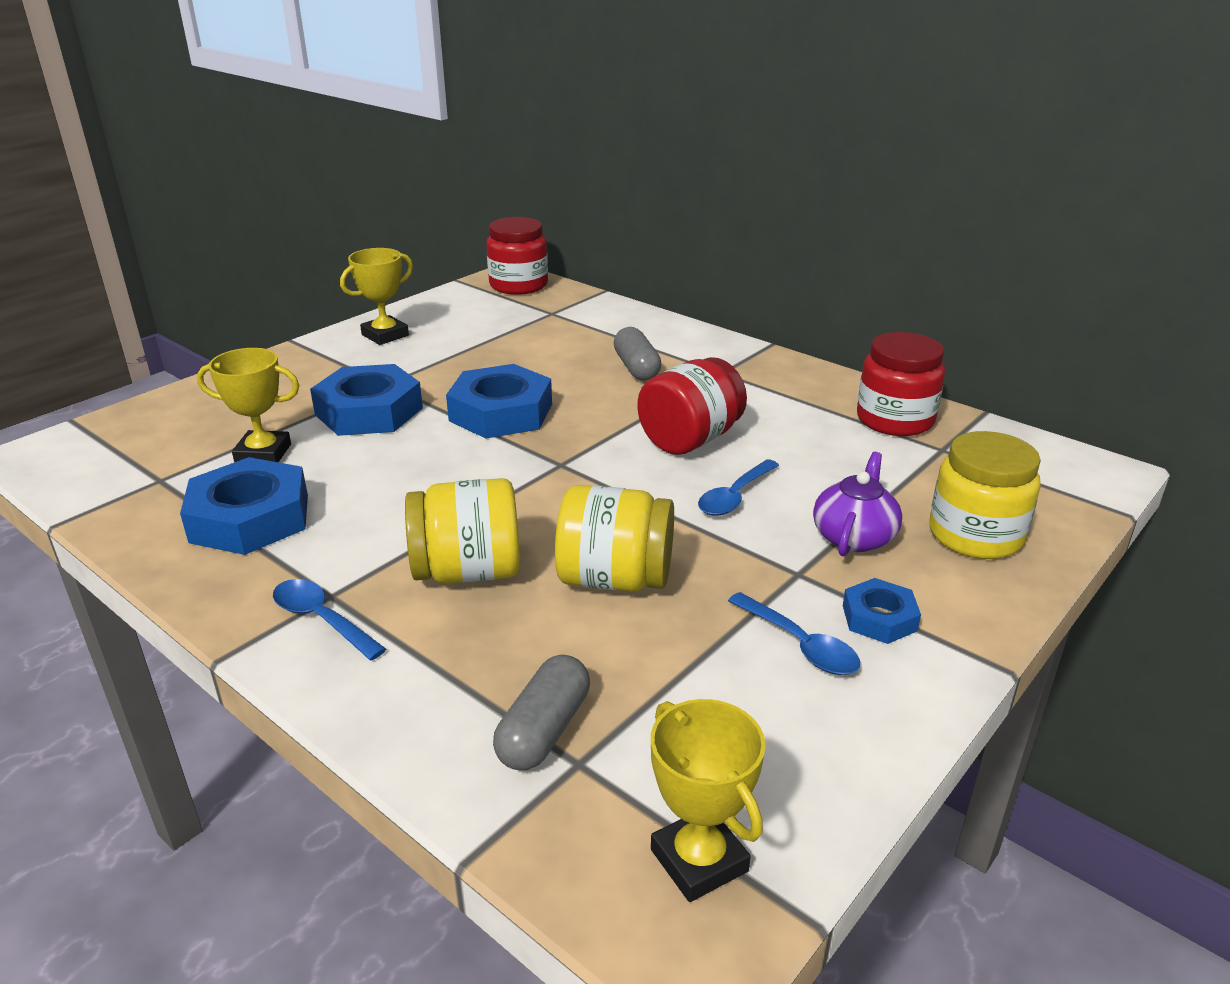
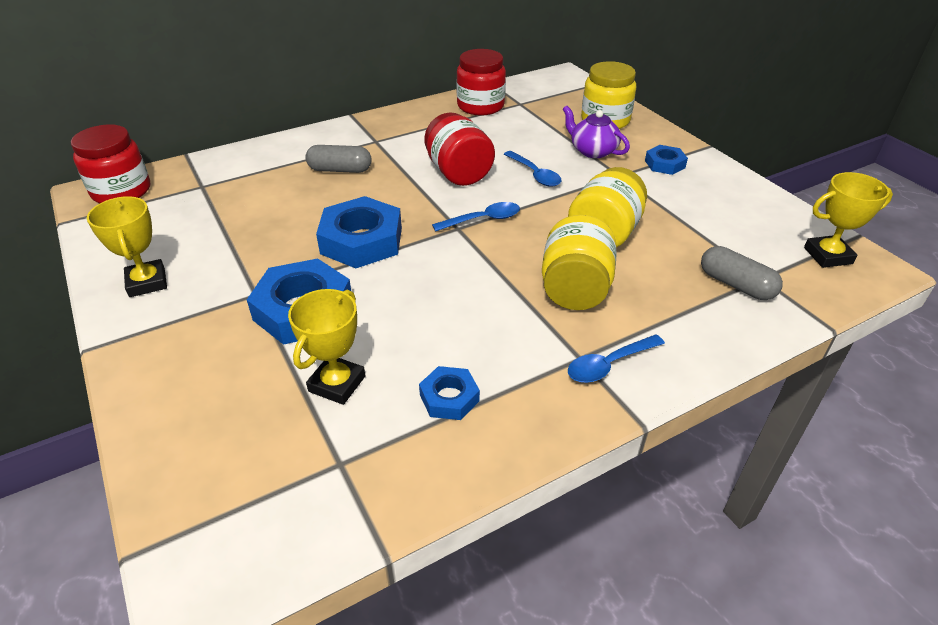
camera: 70 degrees left, 10 degrees up
blue nut [180,457,308,555] -> blue nut [419,366,480,420], size x0.53
blue spoon [728,592,860,675] -> blue spoon moved to [432,202,520,232]

